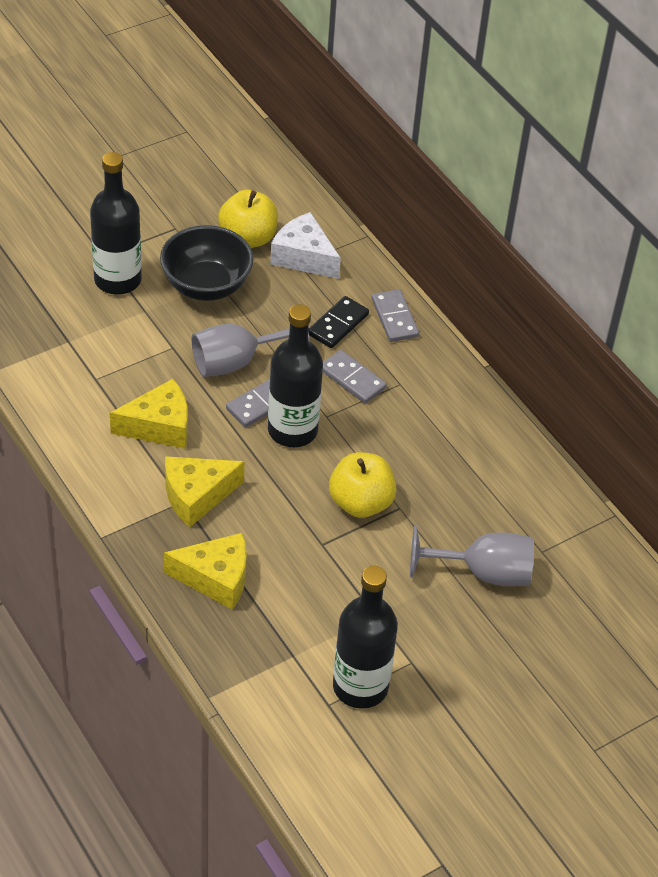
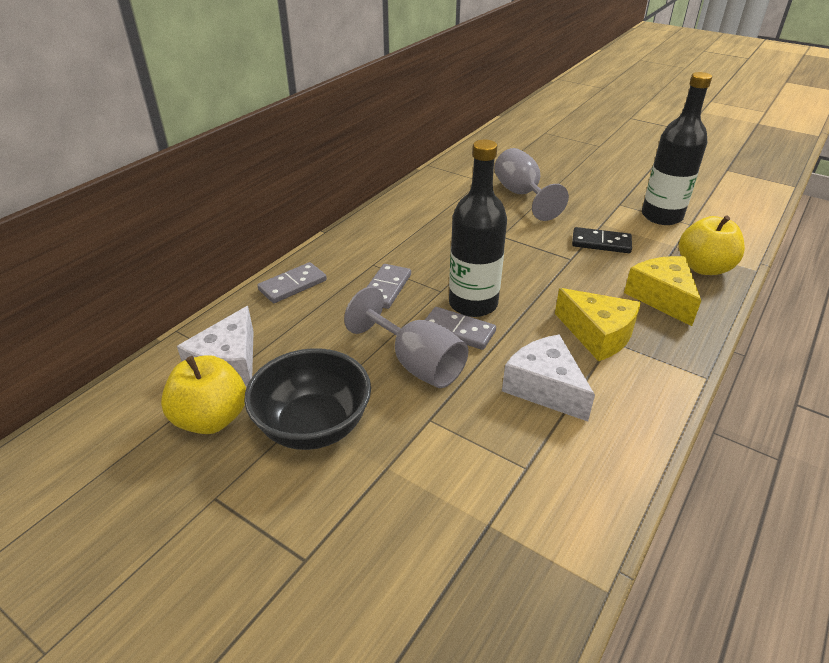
camera: 110 degrees left, 10 degrees down
black bottle [90,152,142,295] -> none
yellow cheese [110,379,188,449] -> white cheese [502,334,595,421]
black domino [308,296,369,348] -> black domino moved to [572,227,632,253]
yellow apple [329,452,397,518] -> yellow apple moved to [679,215,745,275]

